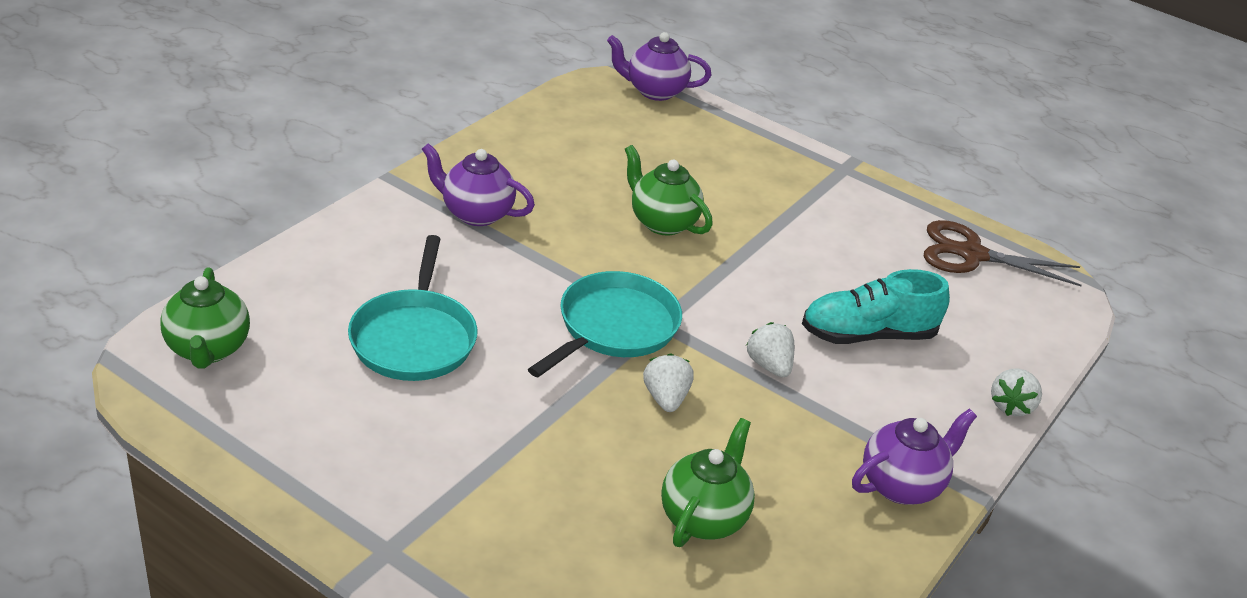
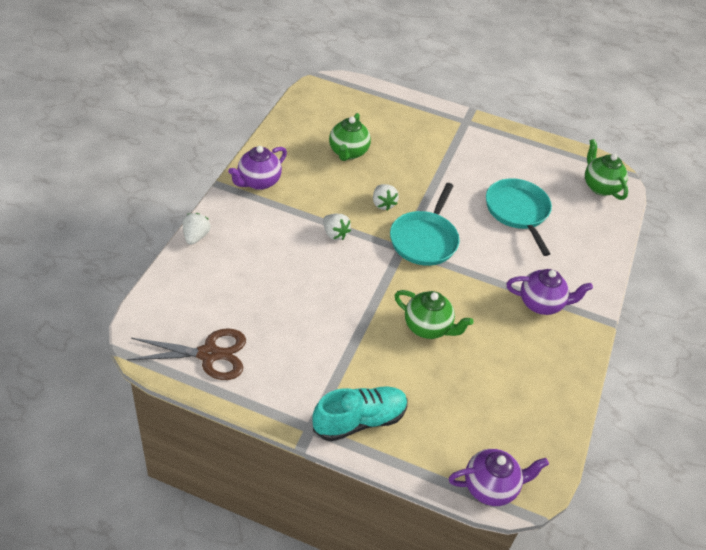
camera: 165 degrees right, 10 degrees up
turquoise shoe [802,269,950,344] -> turquoise shoe moved to [312,386,408,441]

